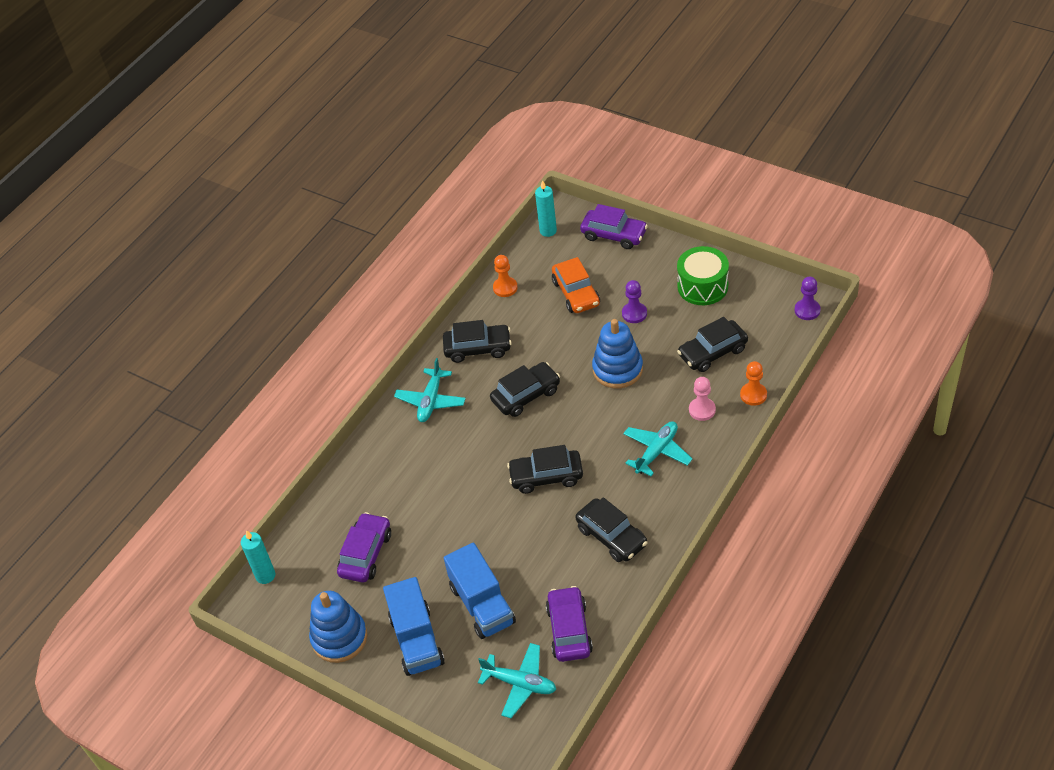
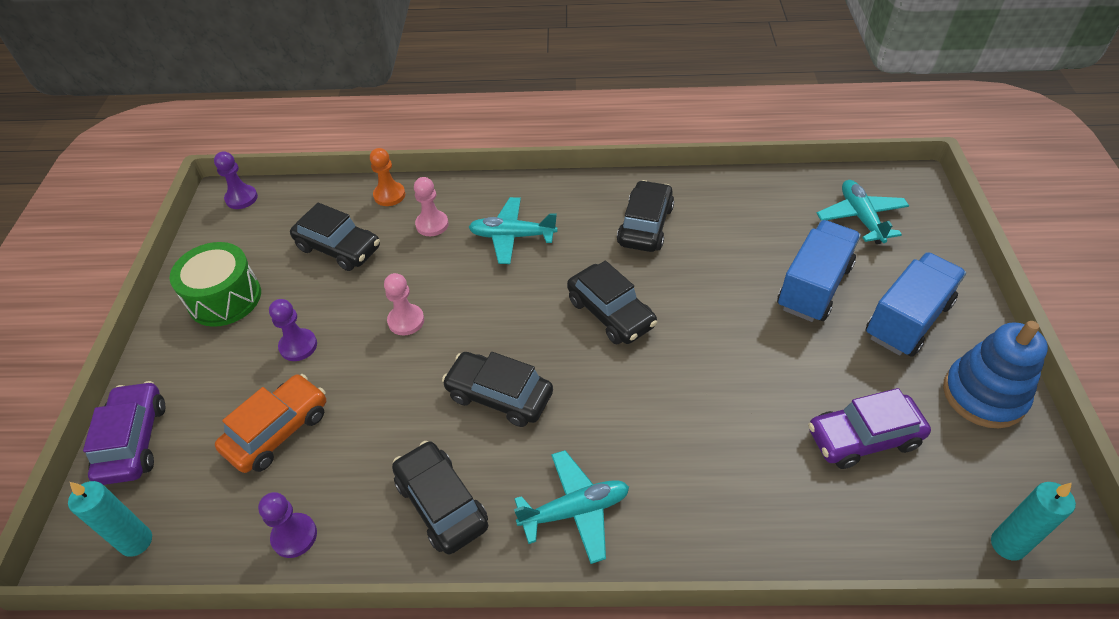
camera: 125 degrees left, 0 degrees up
orange pawn [493,255,518,297] -> purple pawn [258,492,317,558]
purple car [546,586,593,662] -> none
blue stacking toy [592,319,643,389] -> pink pawn [384,273,424,335]

